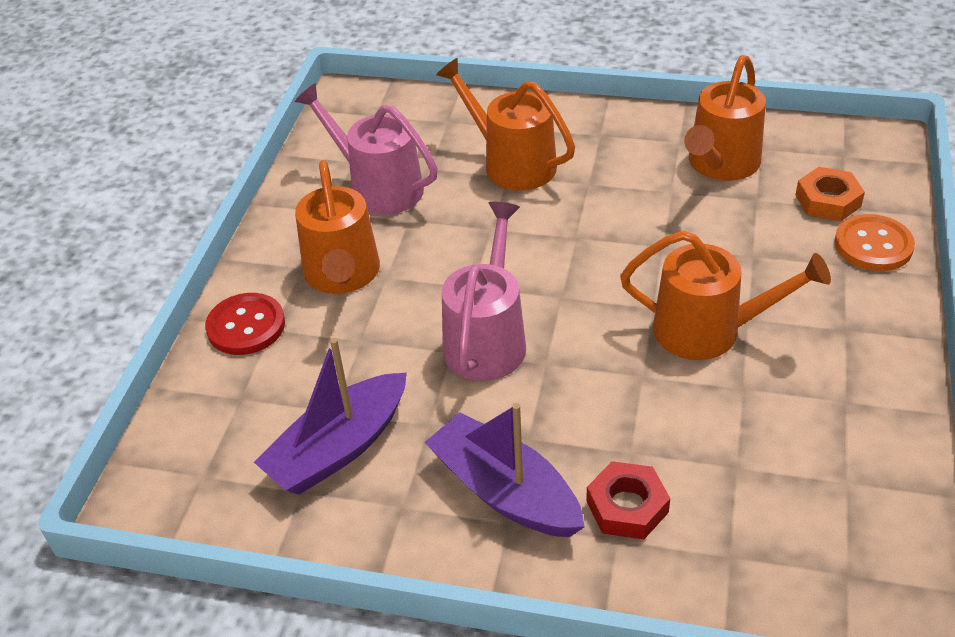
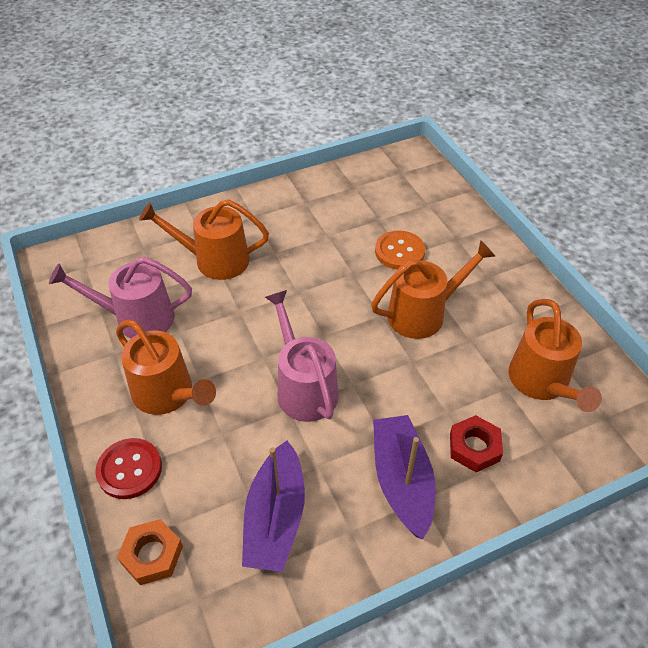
camera: 40 degrees left, 5 degrees up
purple boat [425,403,585,537] -> purple boat turned 75 degrees clockwise [373,415,436,540]
orange watering can [684,55,766,181] -> orange watering can moved to [509,299,602,412]
orange nut [795,167,865,221] -> orange nut moved to [117,519,183,585]
orange button [834,214,915,271] -> orange button moved to [375,230,425,269]

